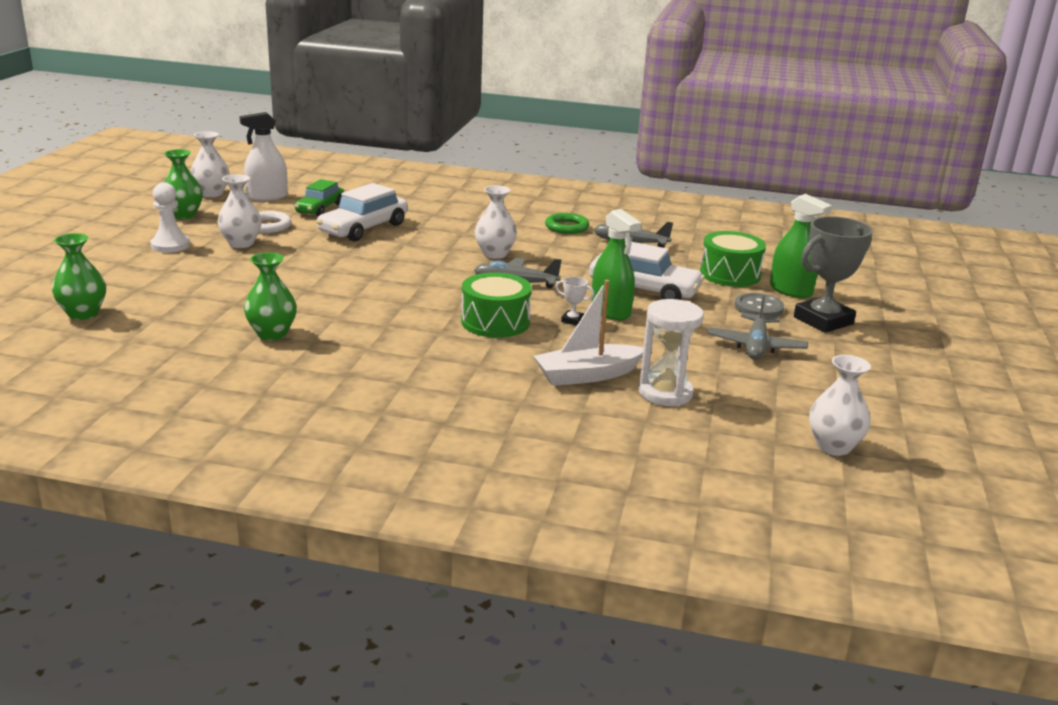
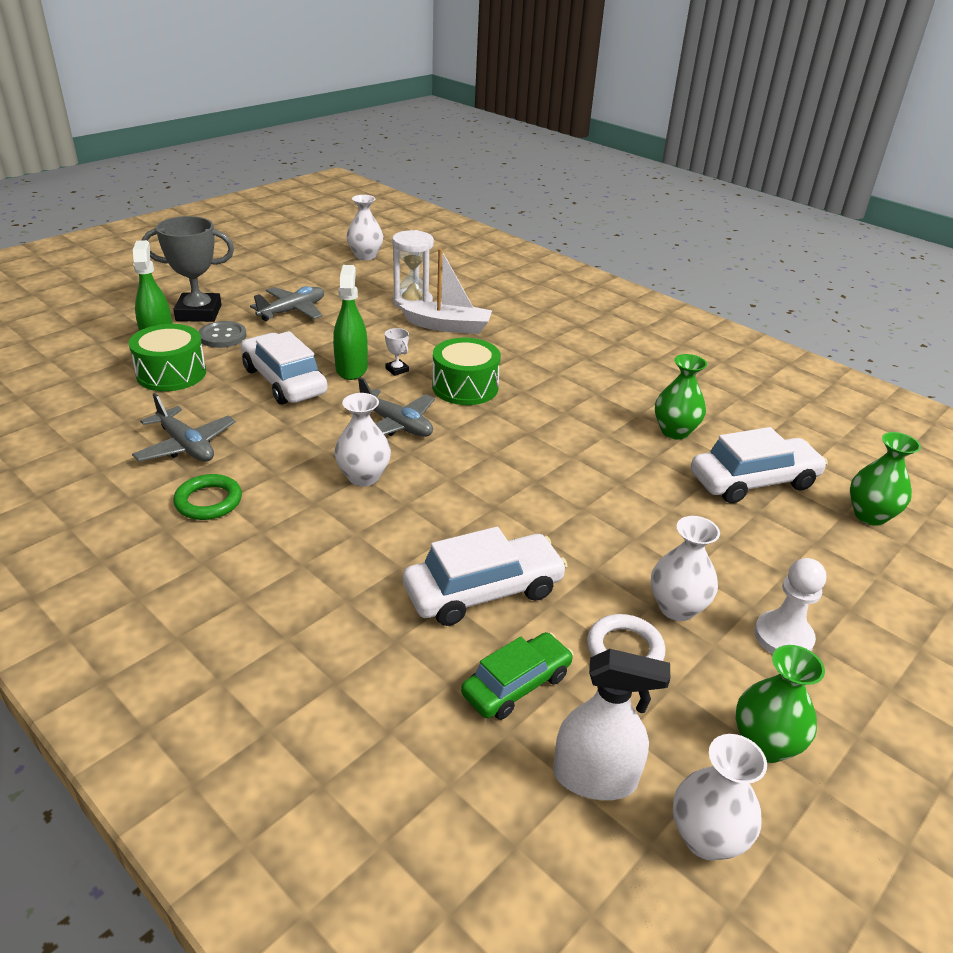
camera: 150 degrees left, 10 degrees up
none -> white car [691,427,828,503]

